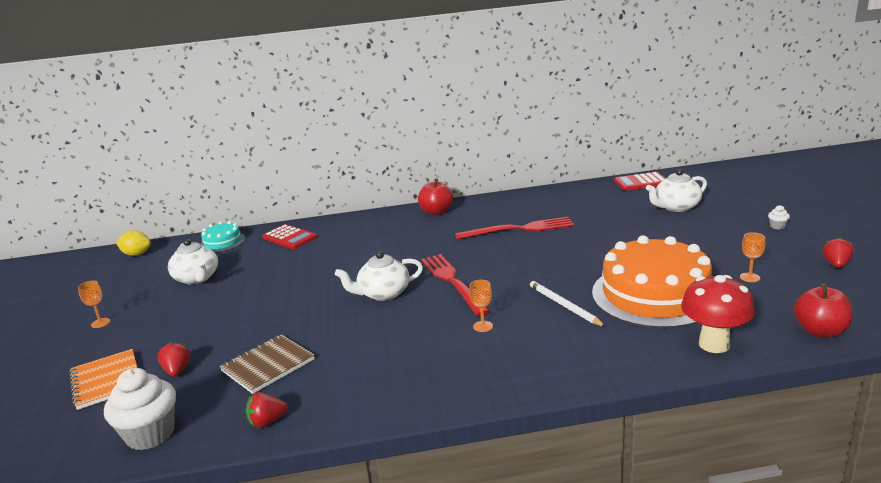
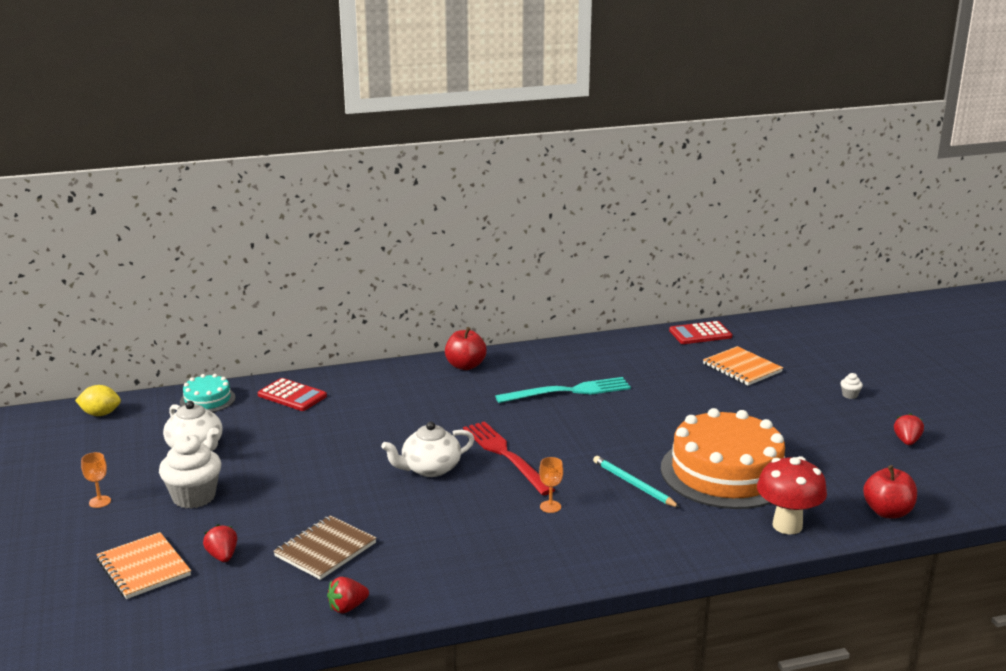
camera: 10 degrees left, 0 degrees up
white cupcake [104,368,176,450] -> white cupcake moved to [159,435,221,509]
red fork [455,217,574,240] -> turquoise fork [495,377,631,403]
white pencil [530,281,606,327] -> turquoise pencil [593,456,680,508]
white teapot [646,169,707,212] -> orange notebook [703,346,783,386]
orange goblet [740,232,765,282] -> none

